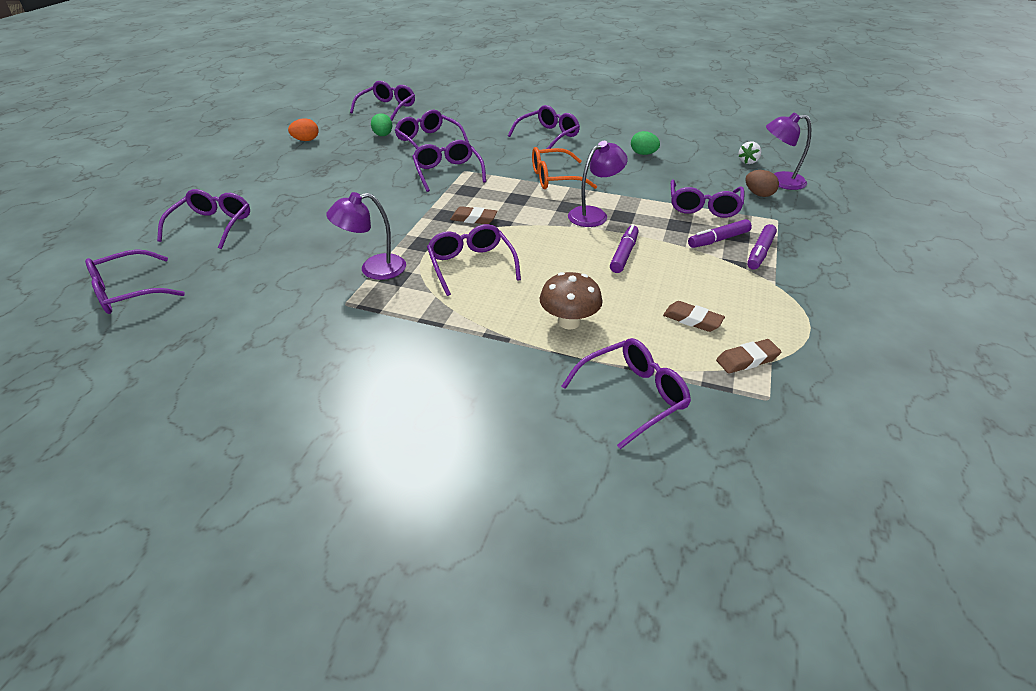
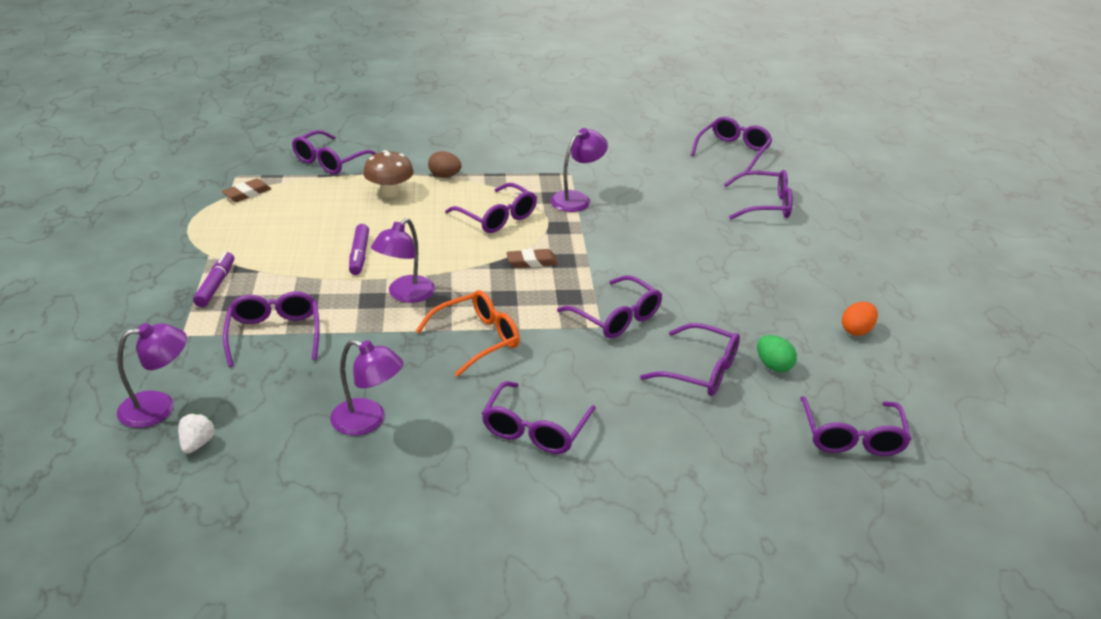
camera: 155 degrees right, 5 degrees down
purple glasses [157,189,250,249] -> purple glasses turned 75 degrees counterclockwise [724,170,793,219]
green egg [631,131,660,155] -> purple lamp [330,340,403,436]
brown eraser [663,301,725,332] -> none
purple marker [688,219,752,248] -> none
brown egg [746,170,779,197] -> brown egg moved to [428,151,462,177]

